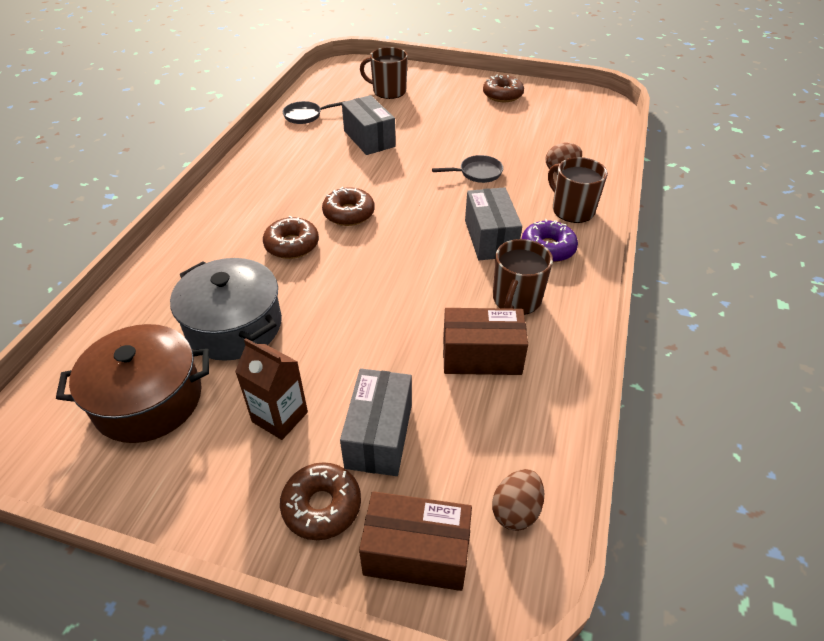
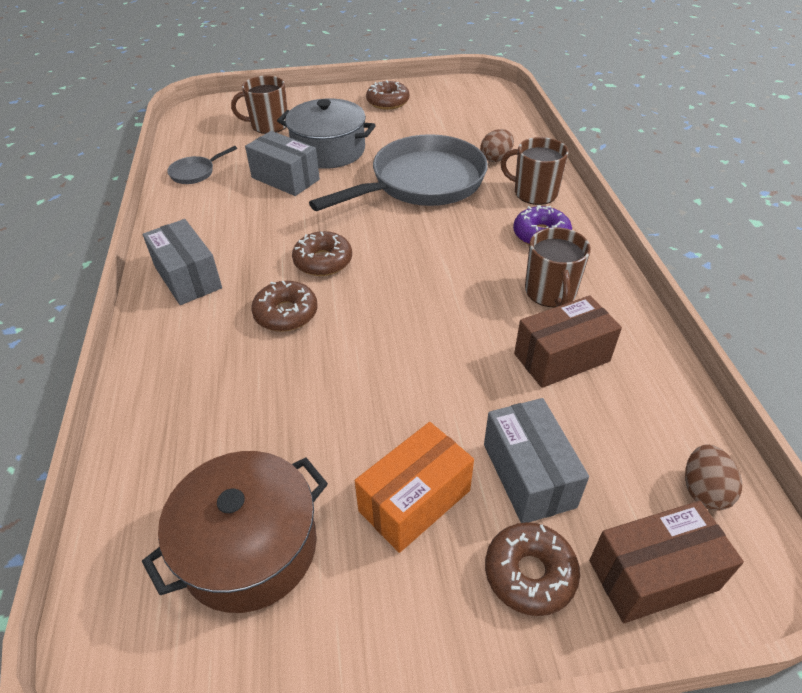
camera: 25 degrees left, 0 degrees up
grey pot [170,258,282,361] -> grey pot moved to [277,99,376,169]
brown carton [235,338,308,440] -> orange box [355,422,474,553]
grey pan [432,155,503,183] -> grey pan [309,134,488,211], size x2.49
grey box [465,187,522,260] -> grey box moved to [143,219,222,305]

